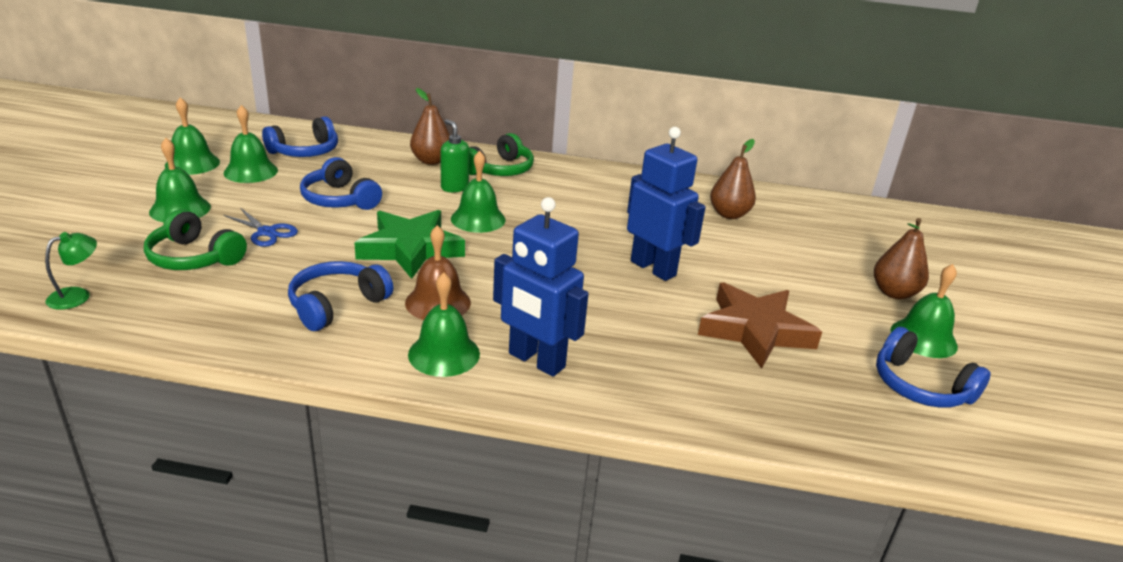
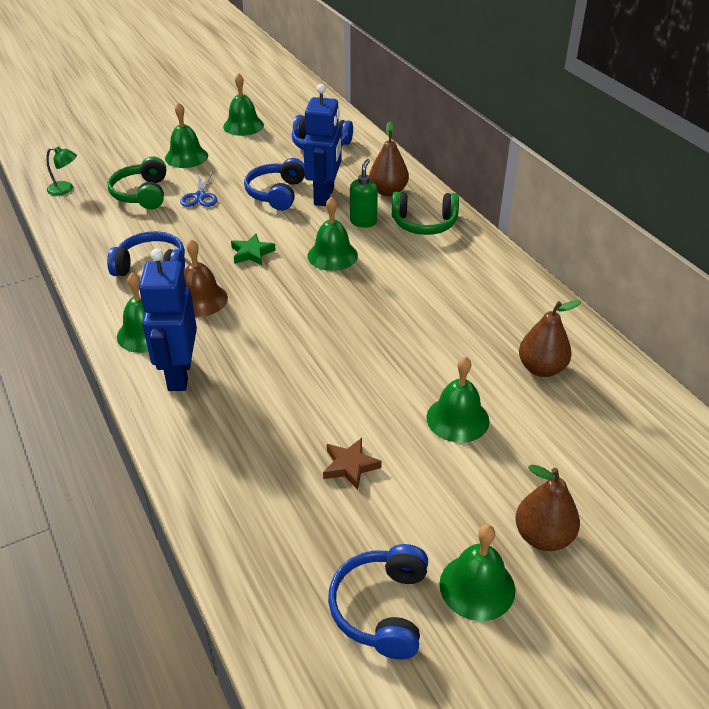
camera: 55 degrees right, 10 degrees up
green bell [223,105,278,183] -> green bell moved to [426,356,489,443]
green star [354,210,465,279] -> green star [231,233,276,265], size x0.50
blue robot [627,127,706,281] -> blue robot moved to [303,84,342,206]
brown star [698,282,822,368] -> brown star [323,438,382,490], size x0.50

